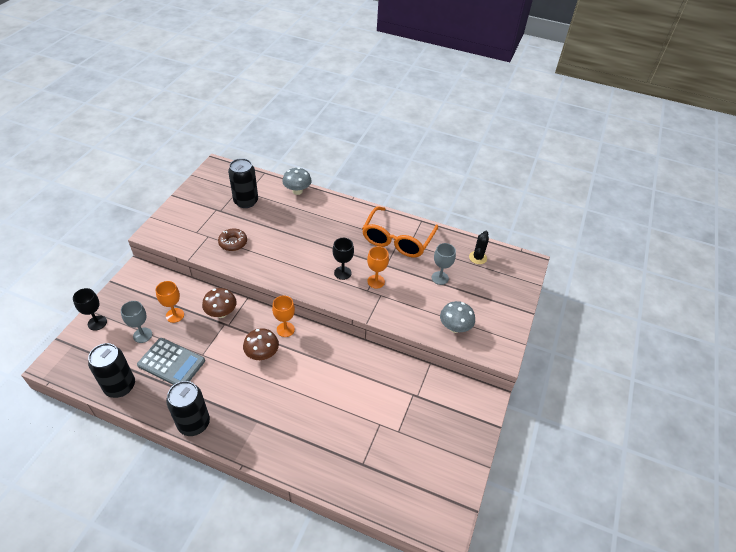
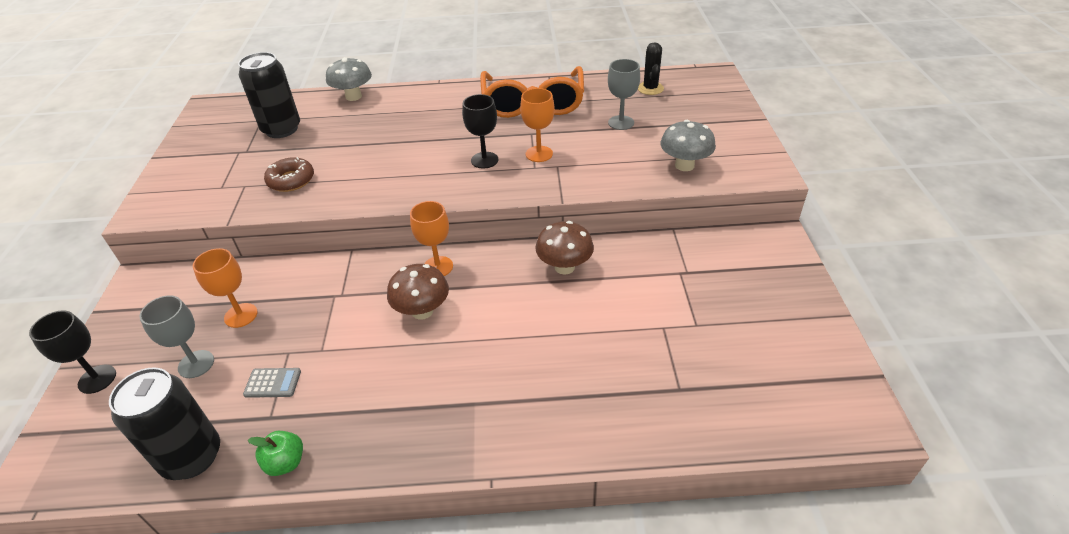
camera: 20 degrees left, 5 degrees down
grey calculator [137,338,205,385] -> grey calculator [243,368,301,398], size x0.47
black can [166,381,210,436] -> none
brown mushroom [202,288,237,318] -> brown mushroom moved to [535,221,594,274]
none -> green apple [248,431,303,476]

